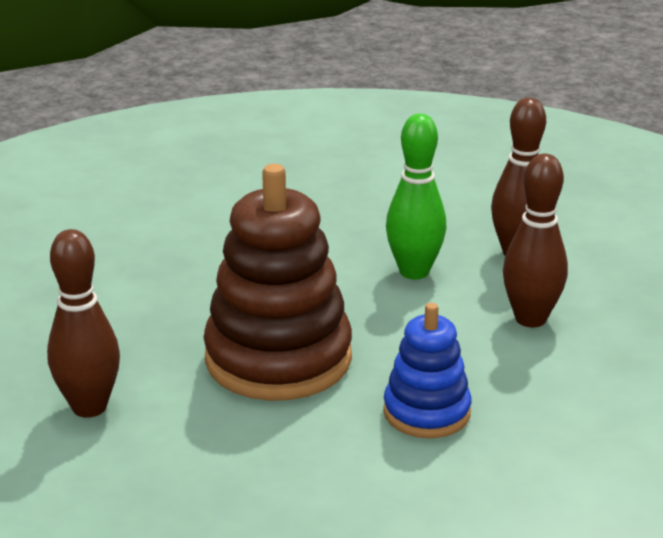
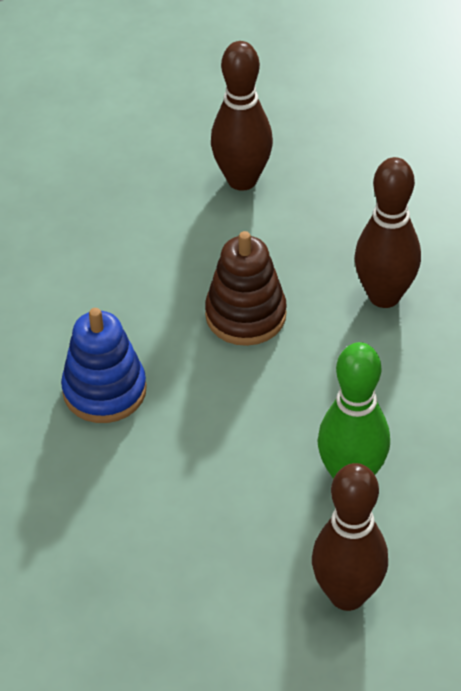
camera: 115 degrees right, 20 degrees up
brown stacking toy [203,164,352,401] -> brown stacking toy [205,231,287,346], size x0.56
brown bowling pin [503,154,568,327] -> brown bowling pin moved to [354,157,421,308]

